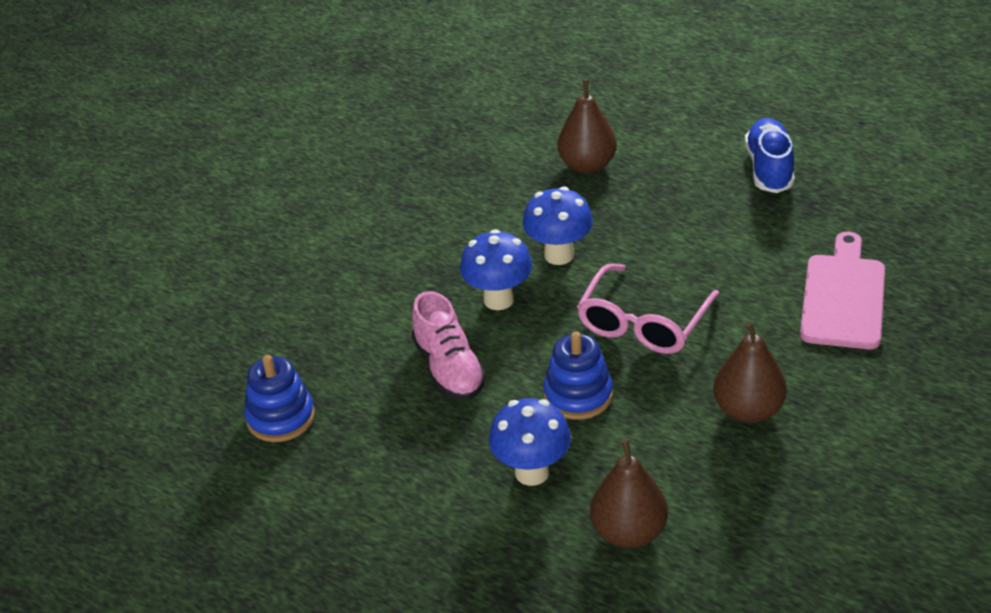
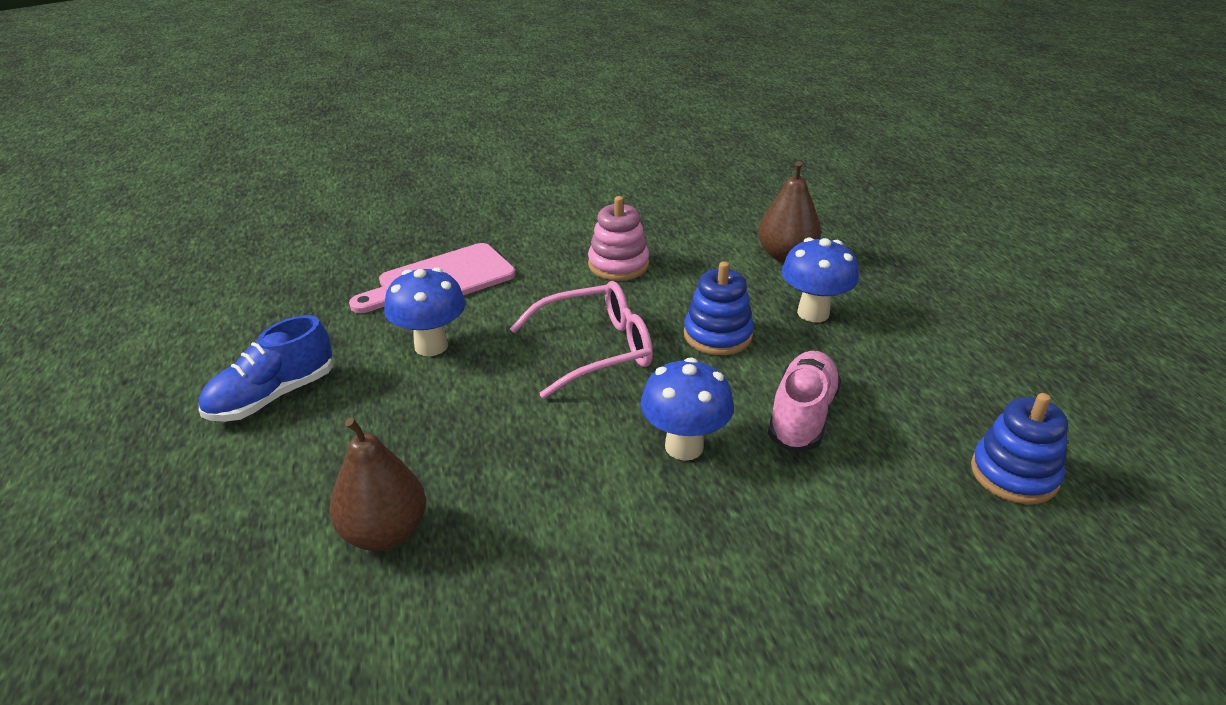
camera: 140 degrees left, 5 degrees down
blue mushroom [523,187,593,265] -> blue mushroom moved to [384,267,466,356]
brown pear [713,321,787,423] -> pink stacking toy [588,196,649,281]

